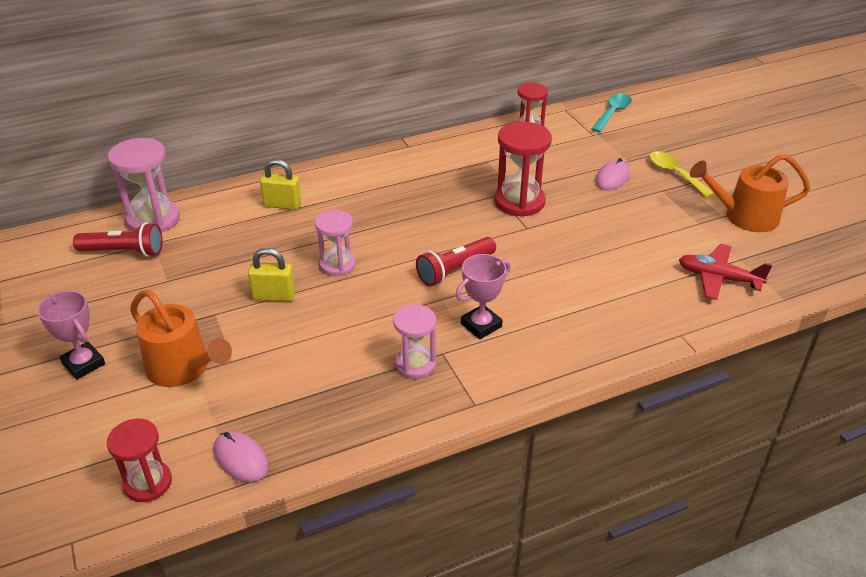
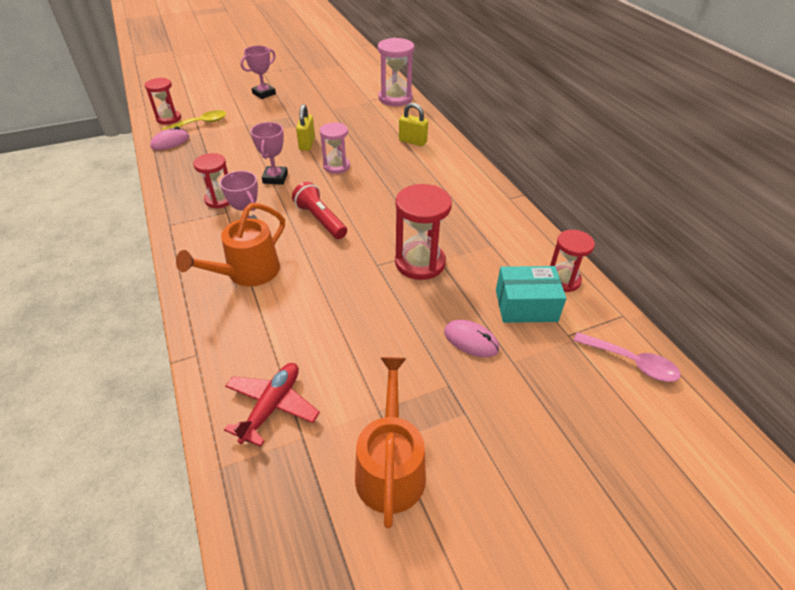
camera: 90 degrees right, 5 degrees up
red flashlight [73,222,163,257] -> none
orange watering can [130,290,232,387] -> orange watering can moved to [176,203,285,287]
yellow padlock [260,159,301,210] -> yellow padlock turned 75 degrees counterclockwise [399,103,428,146]
pink hourglass [393,305,436,379] -> red hourglass [193,153,230,209]
turquoise spoon [591,94,632,133] -> pink spoon [573,332,681,382]
yellow spoon [649,151,714,198] -> yellow spoon moved to [162,110,226,130]
none -> pink trophy [251,122,288,185]
none -> turquoise box [496,266,566,323]

